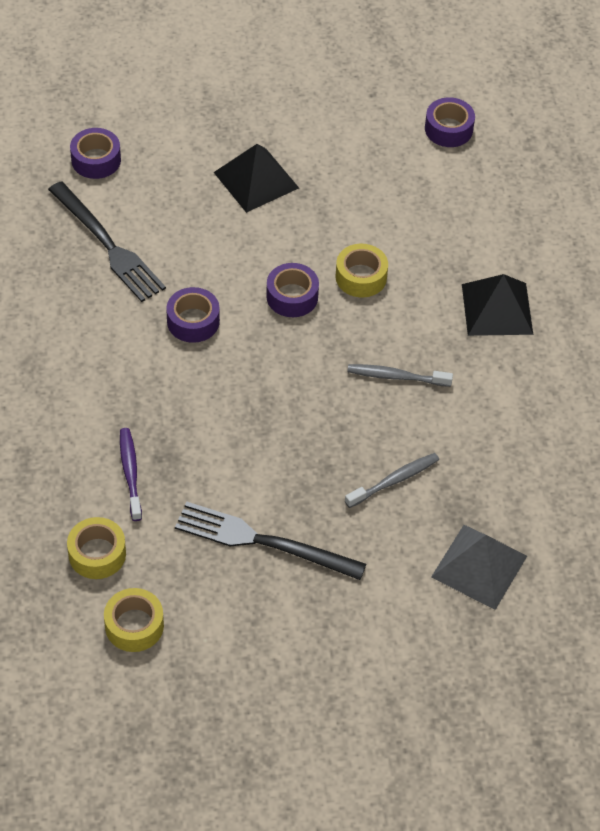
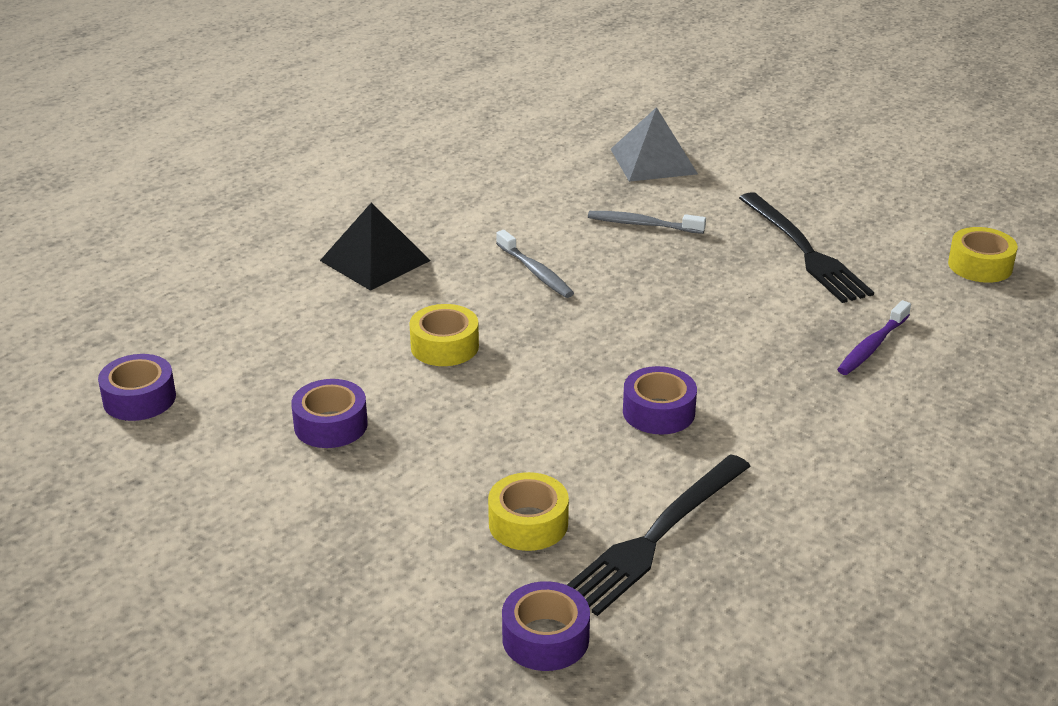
camera: 130 degrees left, 20 degrees down
black fork [48,181,166,302] -> black fork turned 150 degrees counterclockwise [567,454,751,616]
yellow tape [67,517,126,579] -> yellow tape moved to [488,472,569,551]
black pyramid [214,144,299,213] -> none
purple tape [266,263,319,317] -> purple tape moved to [291,379,368,448]

